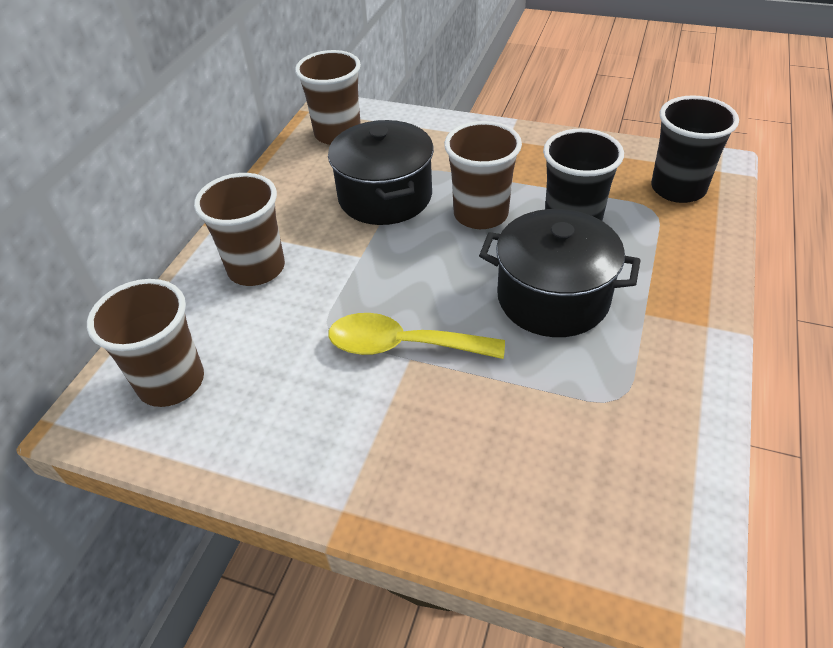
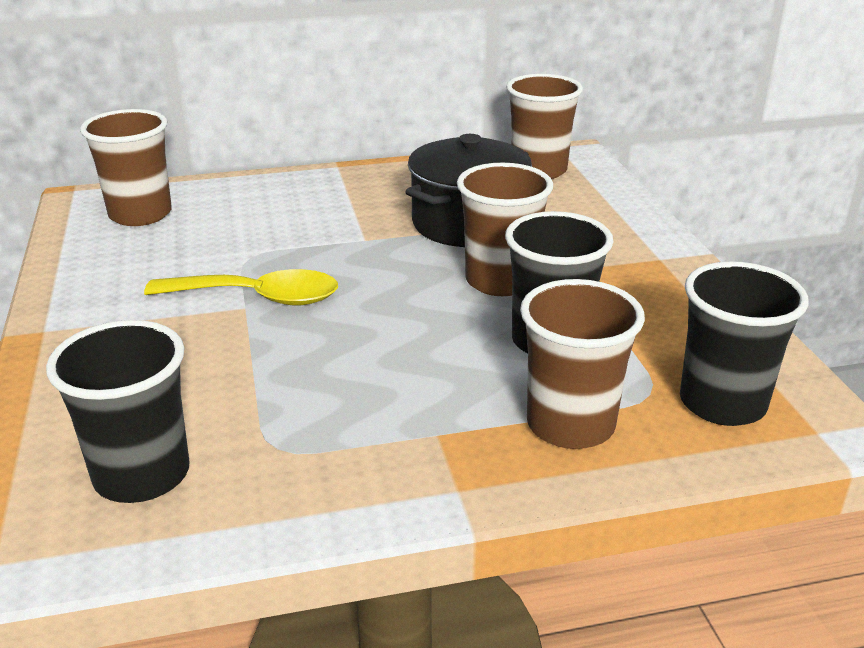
camera: 55 degrees right, 15 degrees down
brown cup [194,173,285,286] -> brown cup moved to [520,279,645,449]
yellow spoon [328,313,505,359] -> yellow spoon turned 120 degrees clockwise [144,269,338,305]
black pot [479,209,641,337] -> none
none -> black cup [46,320,190,503]

